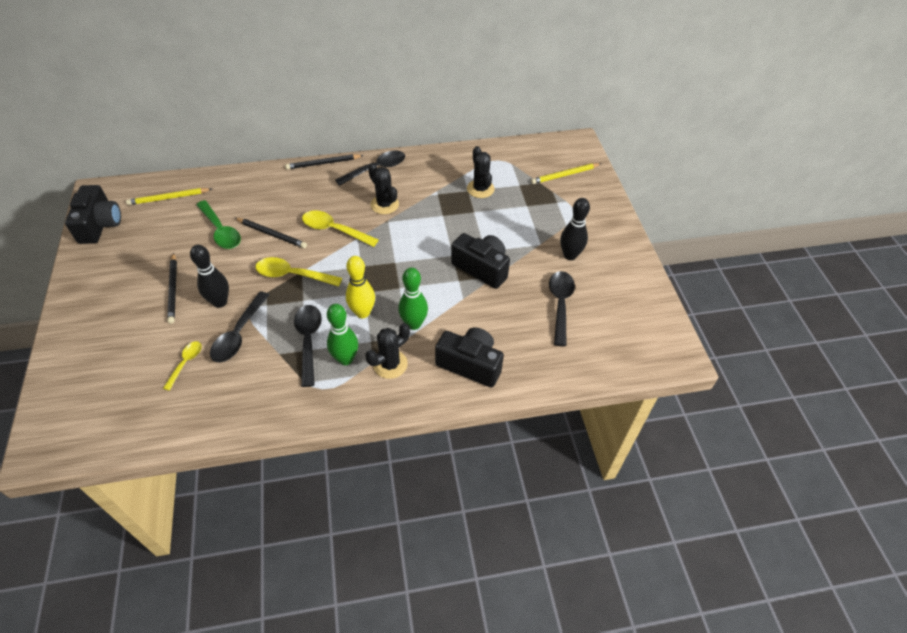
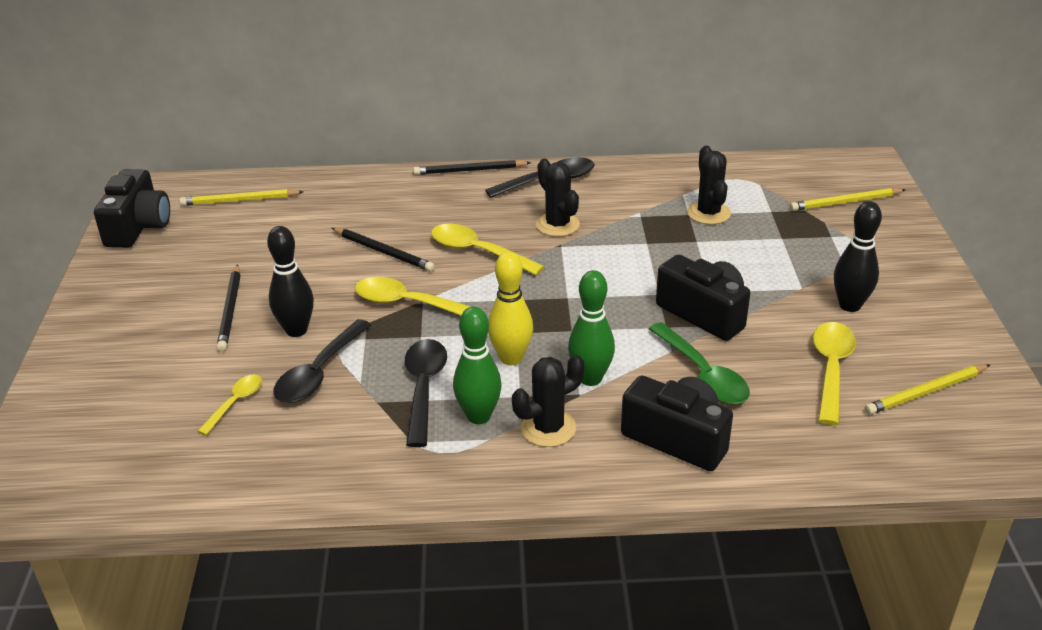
camera: 10 degrees right, 15 degrees down
green spoon [196,200,241,249] -> green spoon moved to [649,322,750,404]
black spoon [549,271,575,346] -> yellow spoon [813,322,856,425]
none -> yellow pencil [865,364,990,415]

